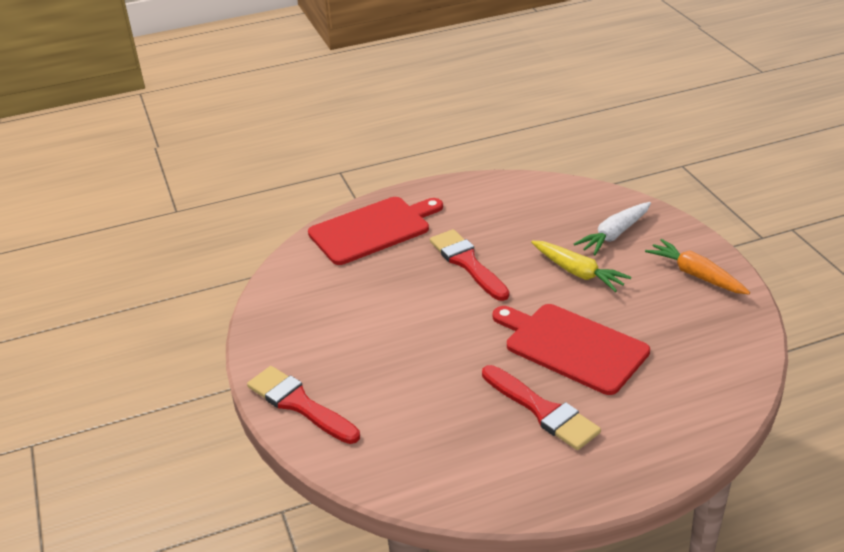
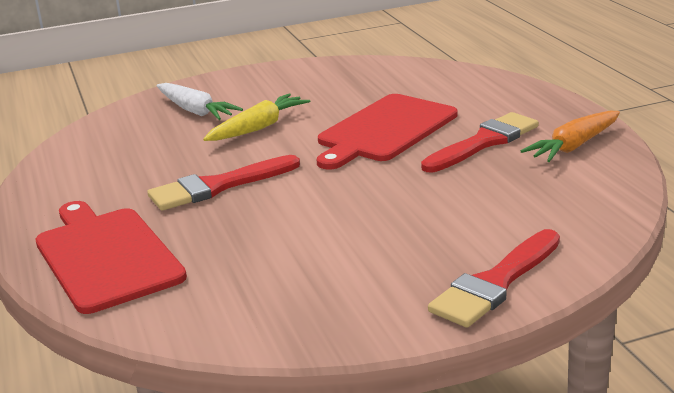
camera: 90 degrees left, 10 degrees down
orange carrot [645,239,750,294] -> orange carrot moved to [521,111,620,162]

